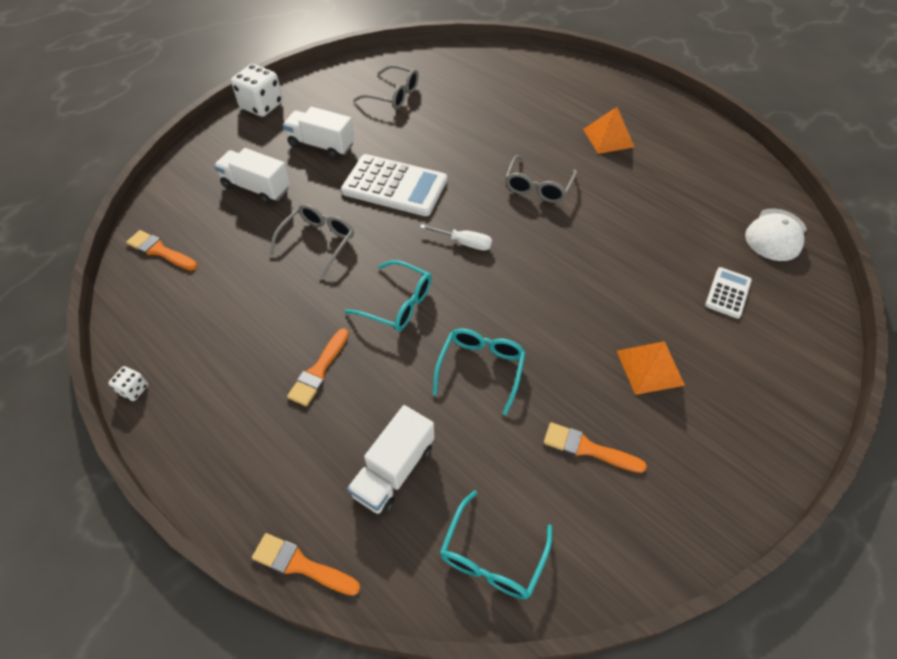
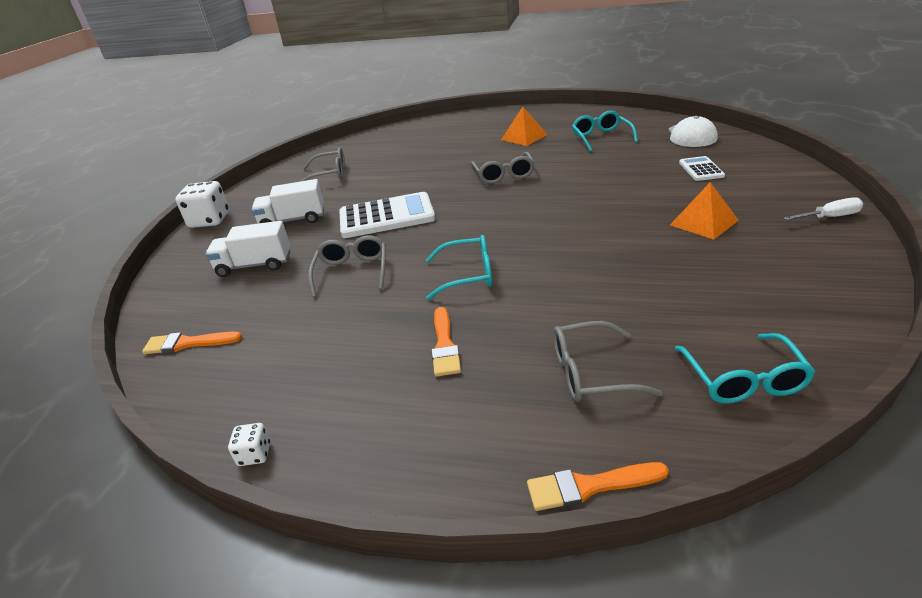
camera: 25 degrees left, 20 degrees down
white truck [347,405,434,515] -> grey glasses [553,321,662,402]
white screwdriver [420,224,492,251] -> white screwdriver moved to [784,197,863,220]
turquoise glasses [433,328,526,415] -> turquoise glasses moved to [572,111,638,152]
orange brush [544,422,647,473] -> none

